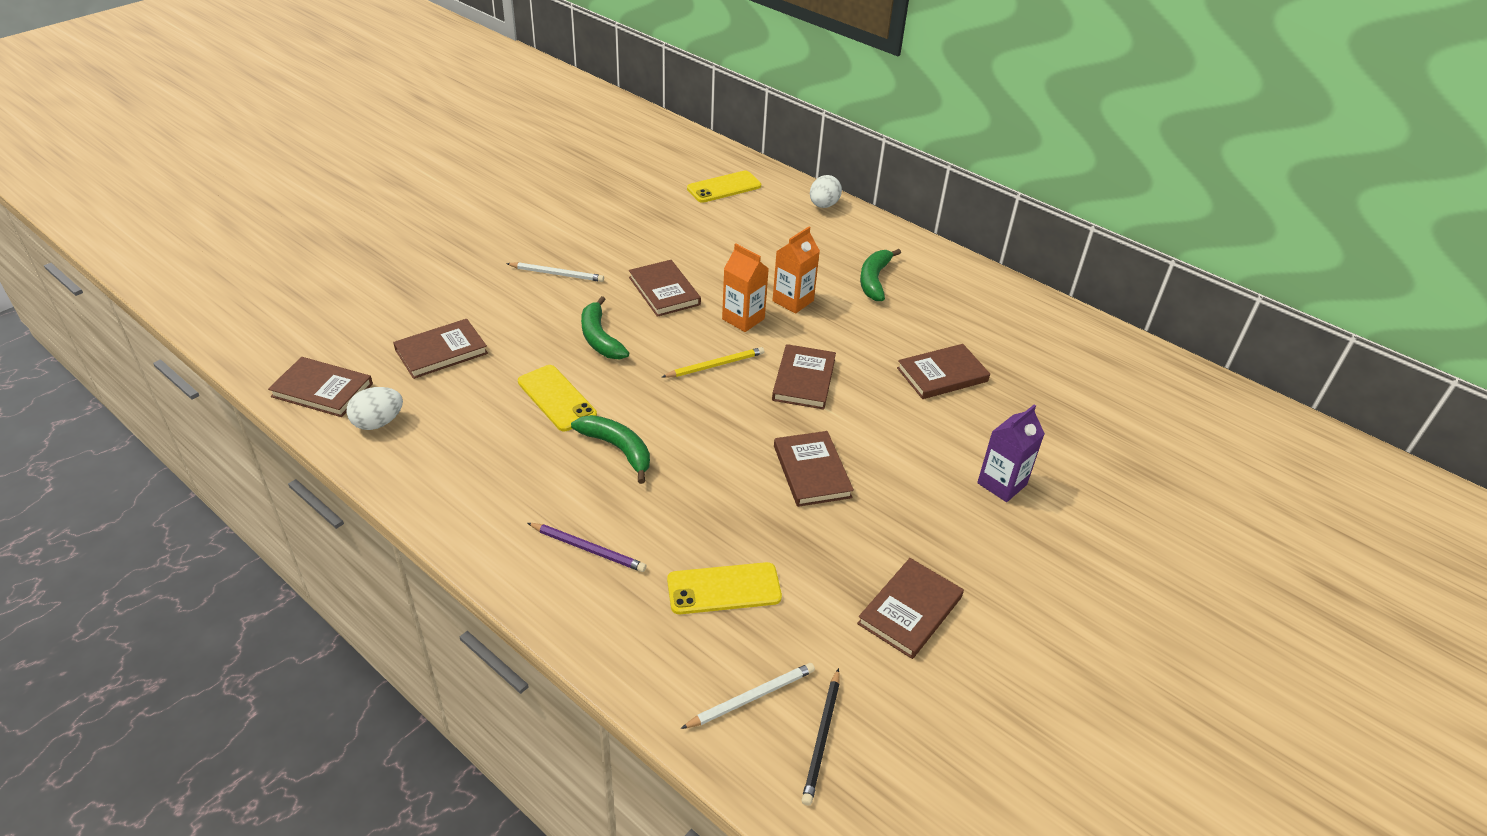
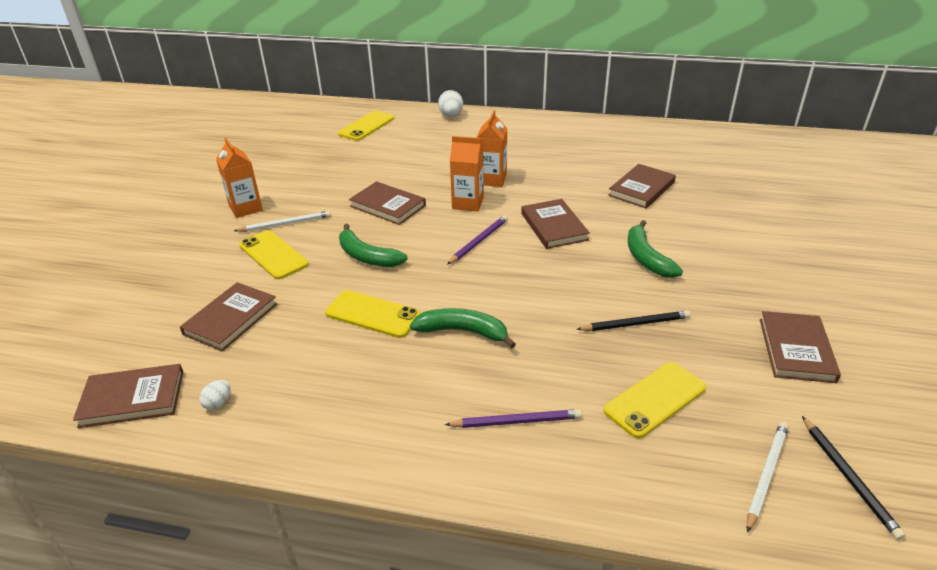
camera: 25 degrees left, 5 degrees down
white egg [346,387,403,430] -> white egg [199,380,231,410], size x0.57
yellow pencil [662,347,764,378] -> purple pencil [447,215,508,265]
brown book [774,431,854,507] -> none
green banana [860,249,901,301] -> green banana moved to [628,220,683,278]
purple carton [977,405,1045,502] -> none
none -> orange carton [216,137,263,218]
none -> yellow phone [239,230,308,279]
none -> black pencil [577,310,691,331]

